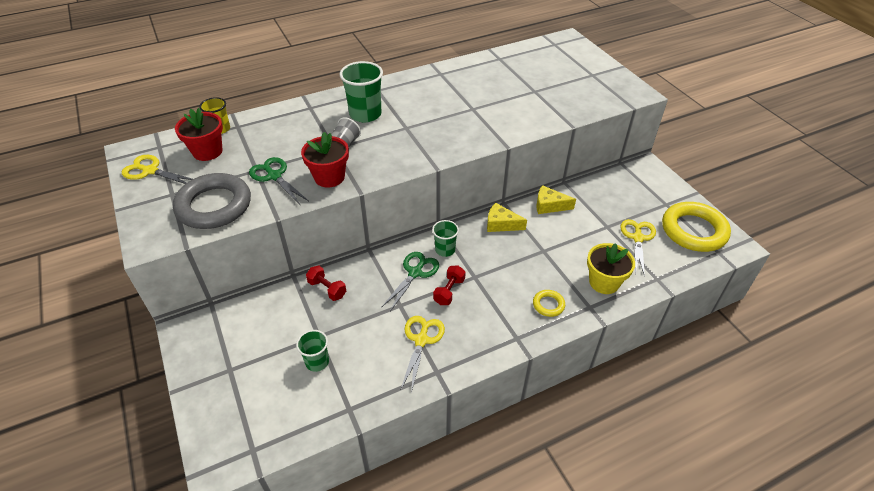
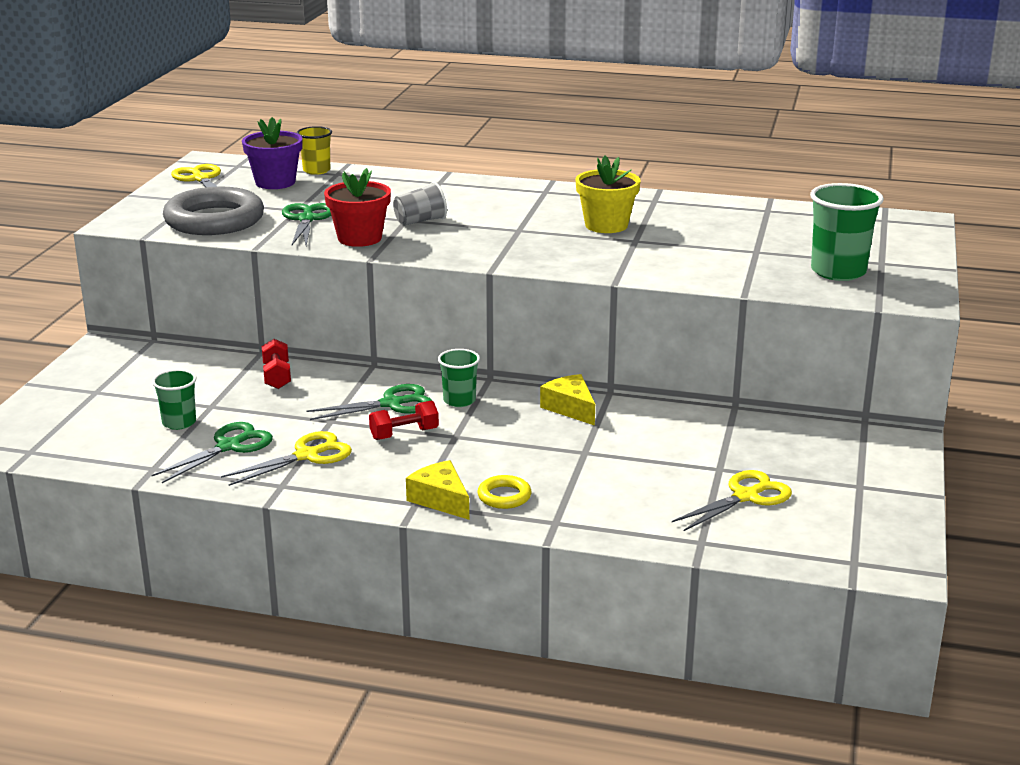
camera: 40 degrees right, 20 degrees down
red flower pot [175,108,223,161] -> purple flower pot [242,117,303,189]
green cup [340,61,383,123] -> green cup moved to [810,183,884,281]
yellow cheese [536,185,576,214] -> yellow cheese moved to [406,460,469,520]
yellow flower pot [587,243,635,294] -> yellow flower pot moved to [576,155,641,233]
yellow ring [662,202,731,252] -> none
none -> green scissors [151,422,273,483]

